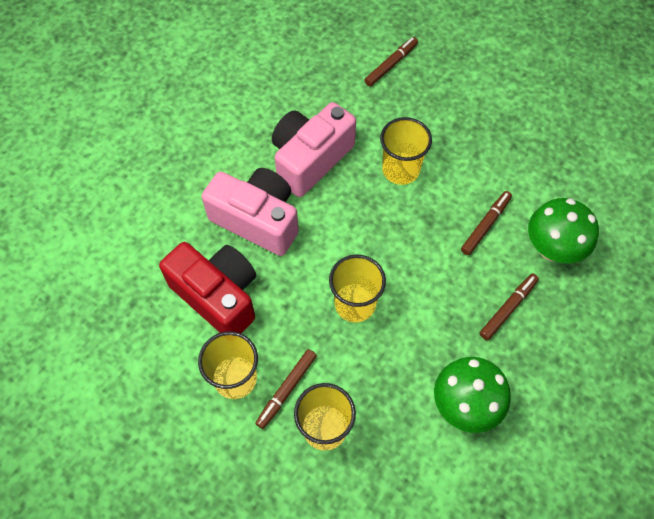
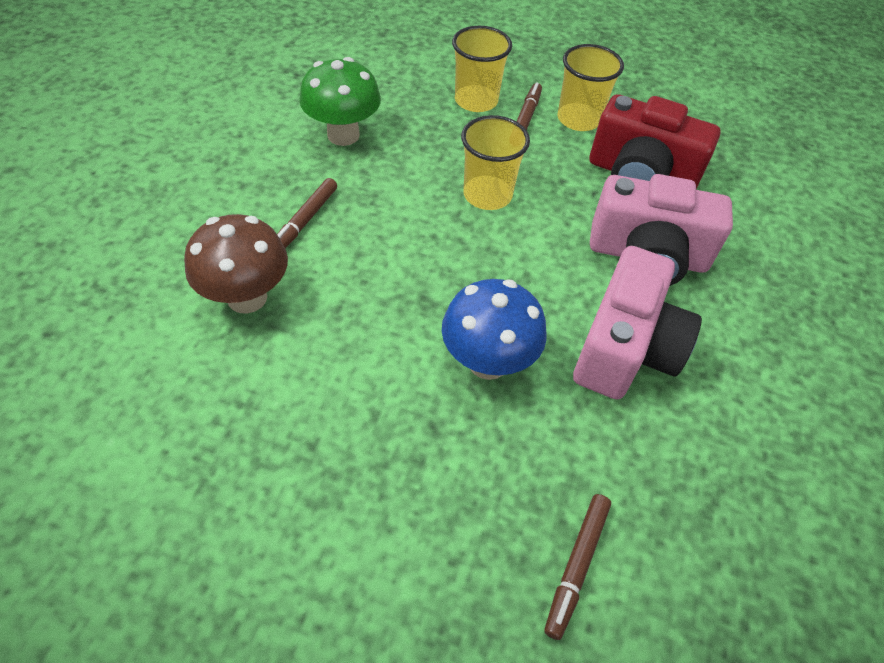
camera: 160 degrees right, 10 degrees down
yellow cup [380,117,432,185] -> blue mushroom [442,279,547,380]
brown marker [461,191,512,255] -> none
green mushroom [528,198,599,263] -> brown mushroom [184,214,288,314]

